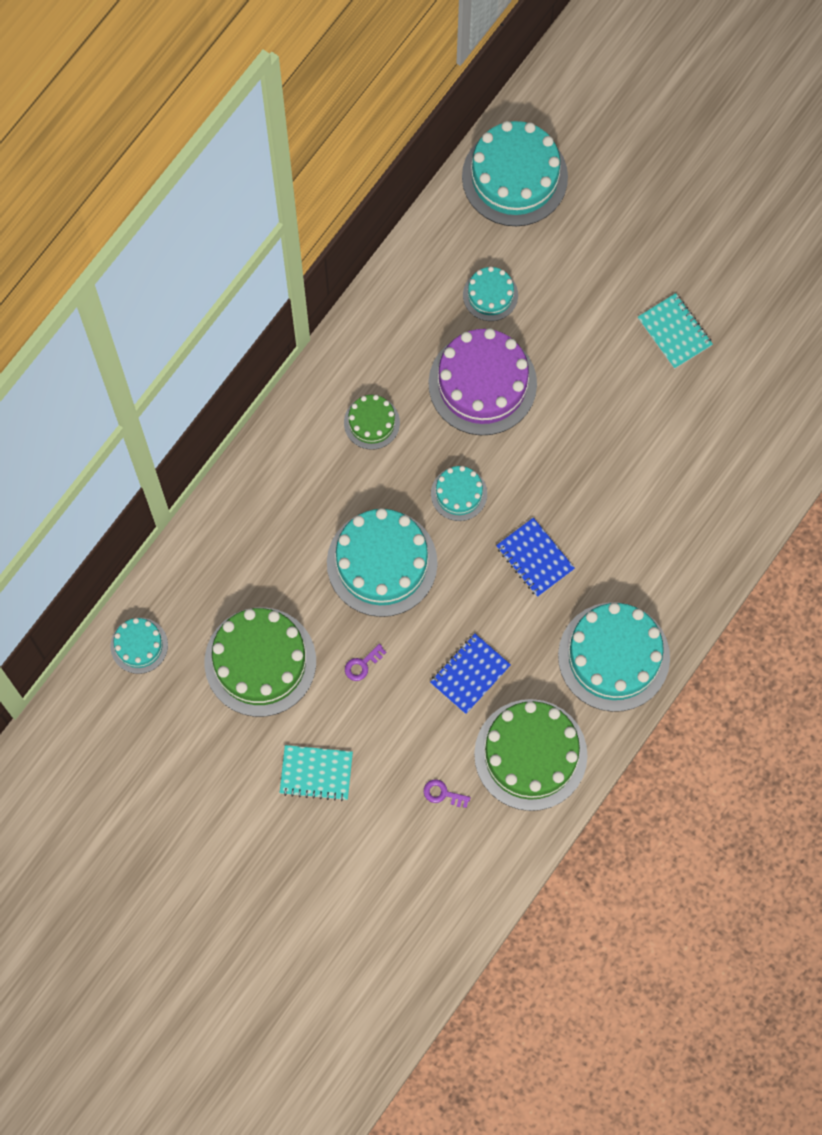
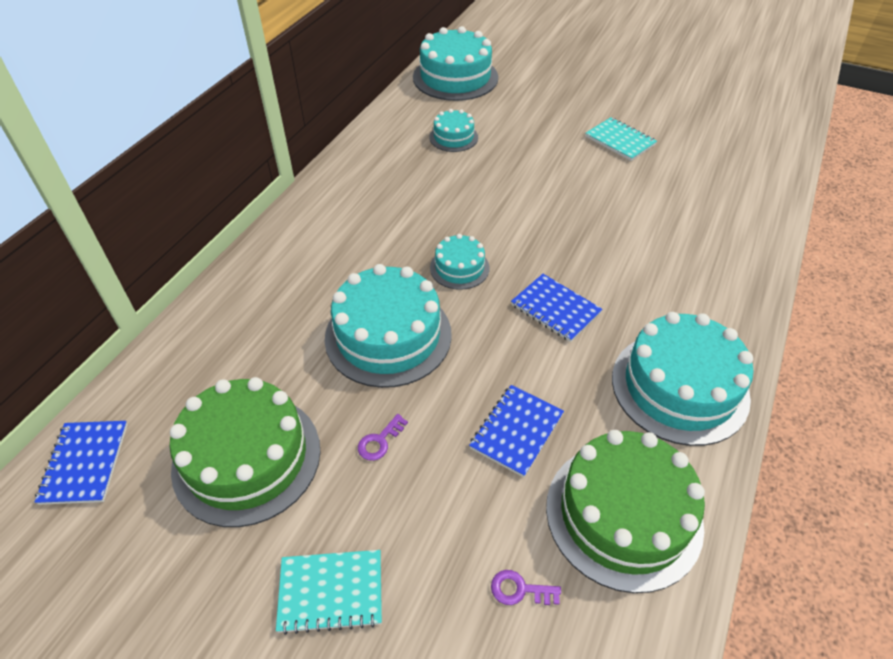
camera: 10 degrees left, 25 degrees down
turquoise cake [110,618,168,674] -> blue notebook [35,421,128,505]
green cake [344,395,400,450] -> none
purple cake [428,328,537,435] -> none

